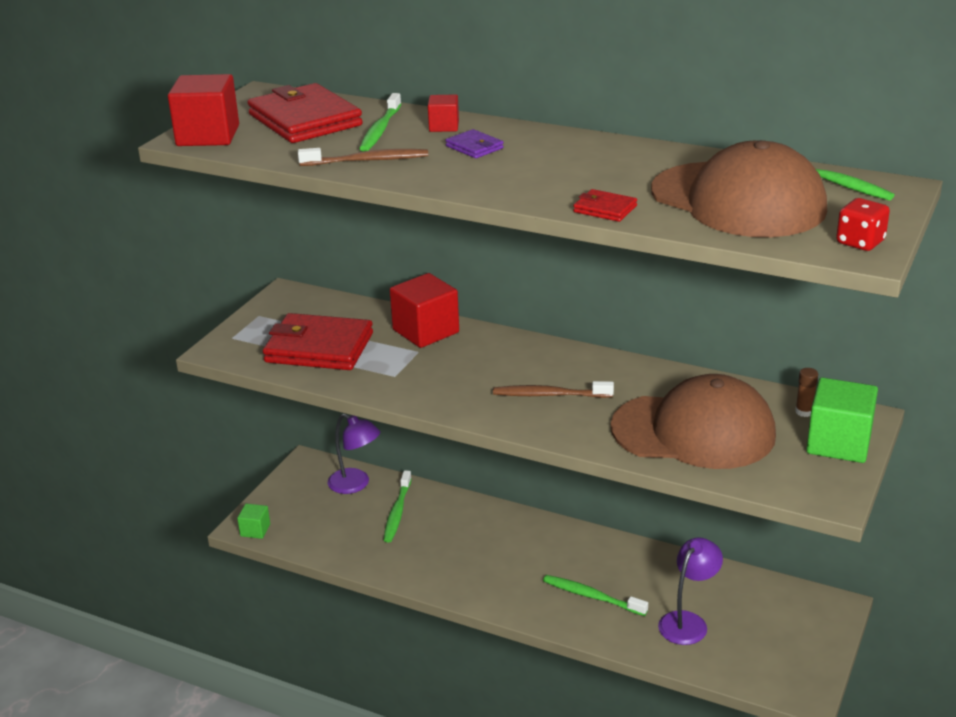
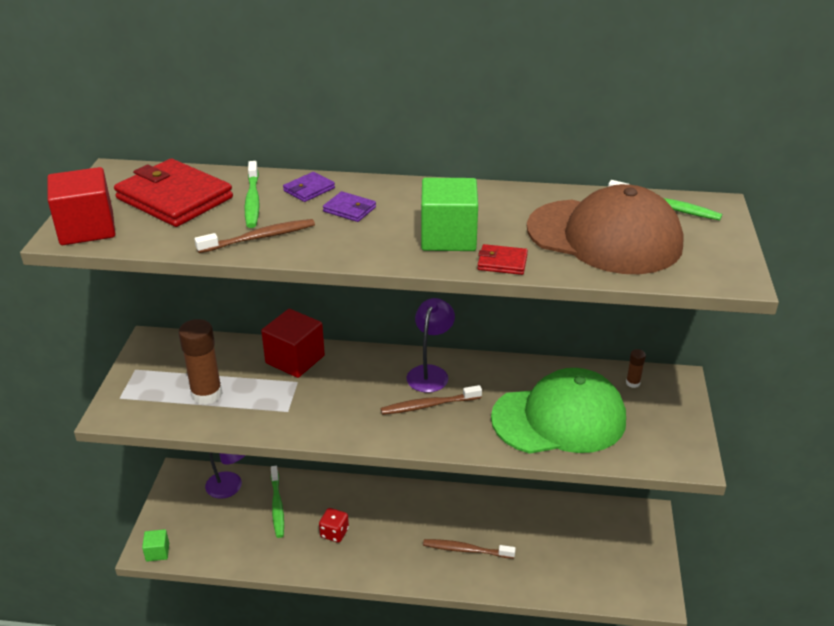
camera: 20 degrees left, 5 degrees up
red wallet [263,313,373,370] -> brown glue stick [178,319,222,405]
red cube [428,95,459,132] -> purple wallet [283,172,335,202]
green toothbrush [543,575,648,616] -> brown toothbrush [423,539,516,559]
brown cap [611,374,776,469] -> green cap [491,368,626,454]
purple lamp [658,537,723,645] -> purple lamp moved to [406,298,455,393]
green cube [806,378,878,463] -> green cube moved to [421,178,478,251]
red dice [836,198,890,251] -> red dice moved to [319,508,349,543]

